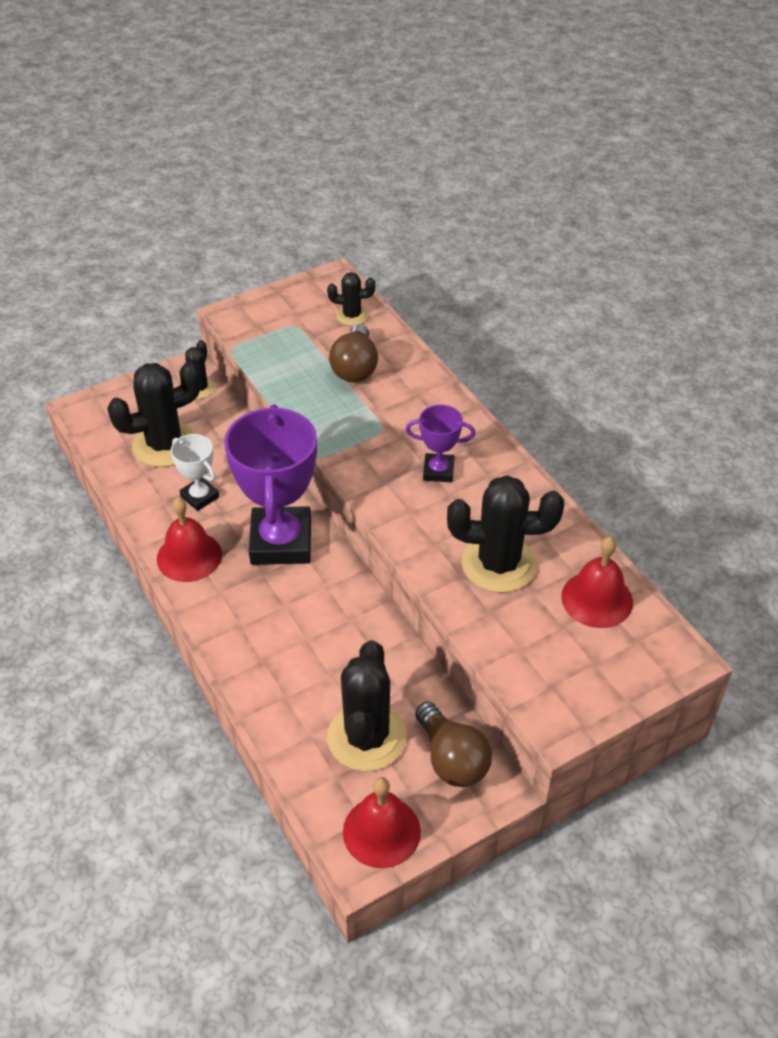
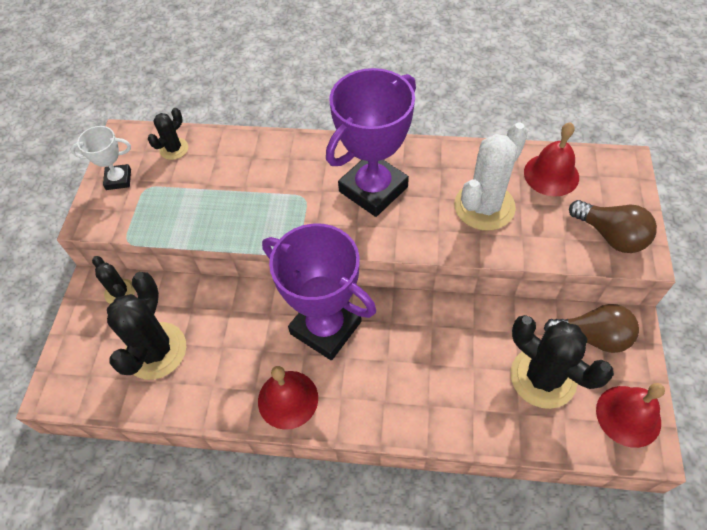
camera: 50 degrees left, 10 degrees up
white trophy [171,434,219,511] -> white trophy moved to [70,126,131,190]
brown light bulb [329,324,378,382] -> brown light bulb moved to [569,200,657,253]
purple trophy [406,405,476,482] -> purple trophy [326,68,416,217], size x2.03
black cactus [447,475,564,593] -> white cactus [454,122,528,231]

